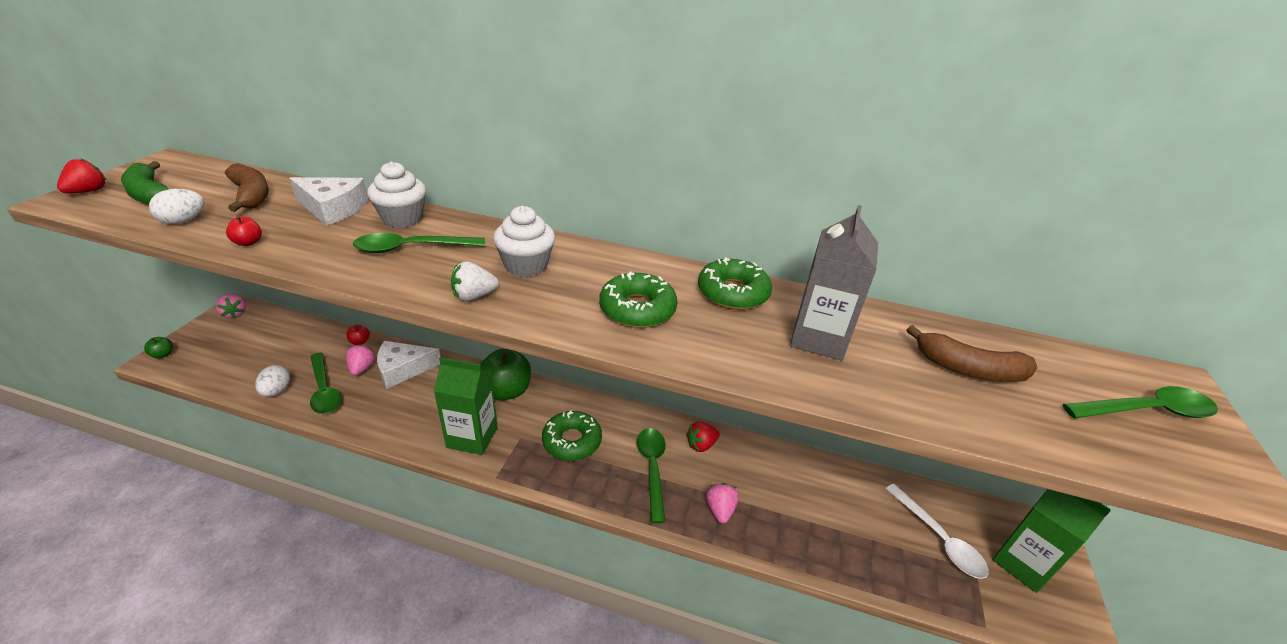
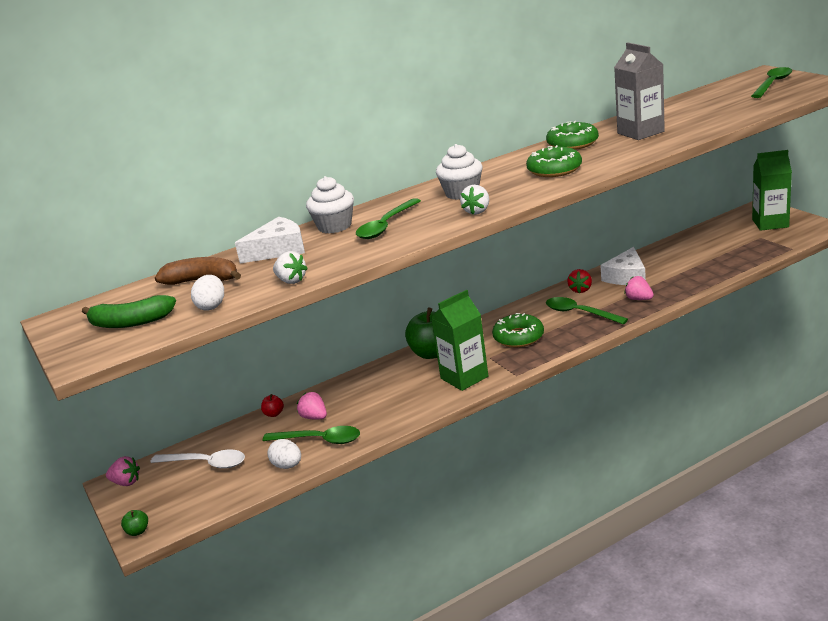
camera: 40 degrees left, 10 degrees down
red strawberry [57,158,106,193] -> none
red apple [226,216,262,246] -> white strawberry [273,251,308,284]
white cheese [377,341,441,389] -> white cheese moved to [600,247,646,285]
white spoon [885,484,989,579] -> white spoon moved to [151,449,245,469]
brown banana [907,325,1038,382] -> none

